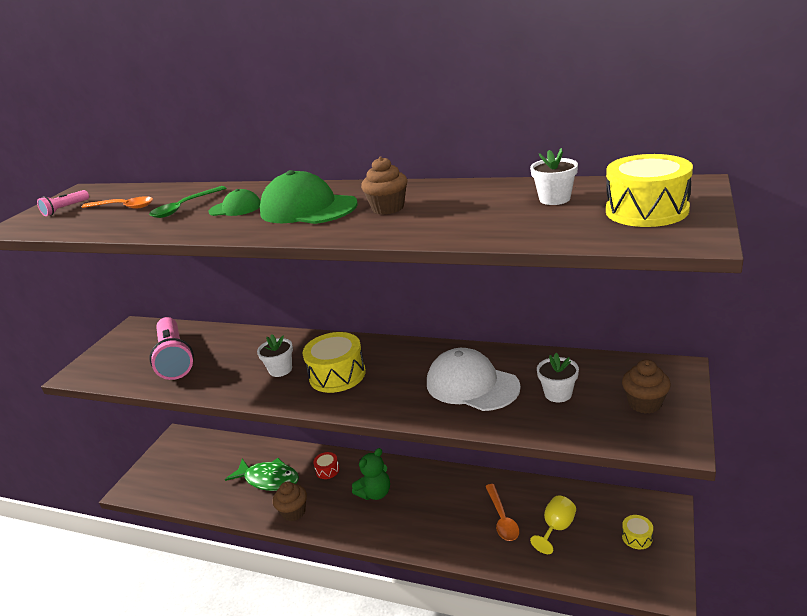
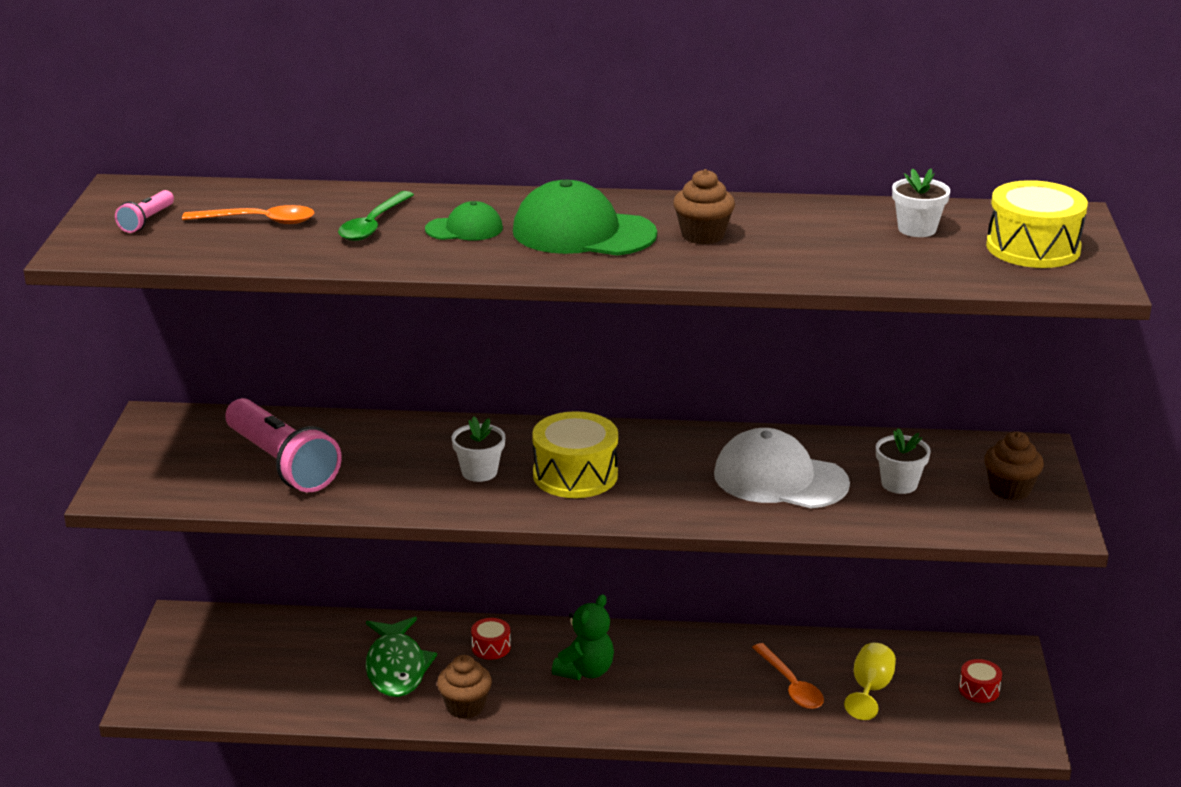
camera: 20 degrees left, 0 degrees up
green fish [225,458,299,491] -> green fish turned 75 degrees clockwise [365,617,437,697]
yellow drum [622,515,653,549] -> red drum [959,659,1002,703]

